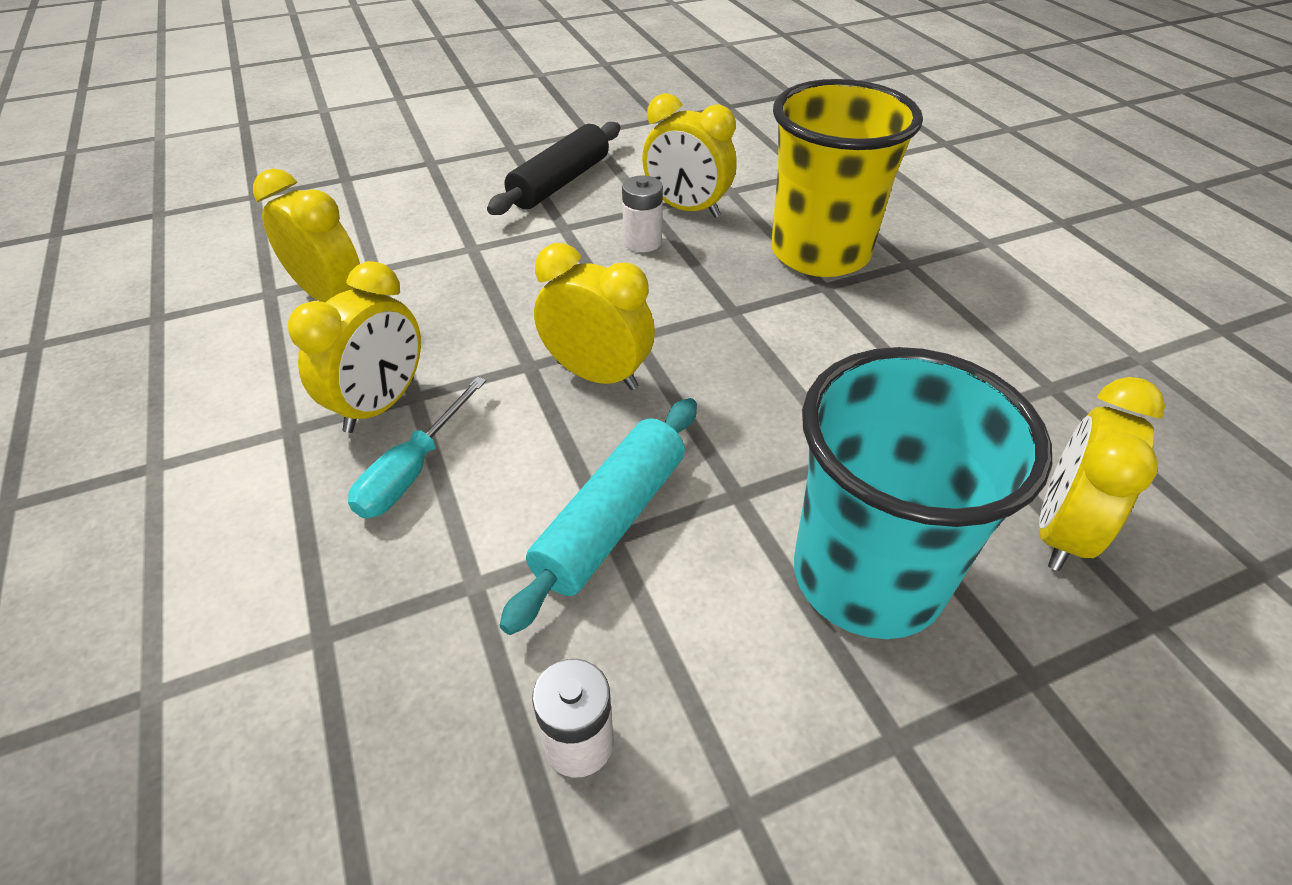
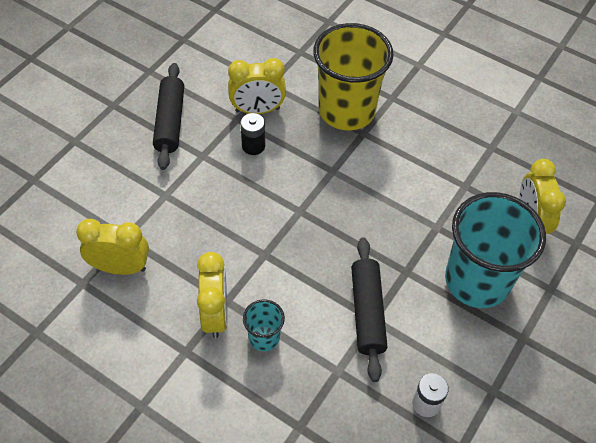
camera: 35 degrees left, 10 degrees up
turquoise screwdriver [348,376,487,518] -> turquoise cup [243,300,285,351]
turquoise rolling pin [499,398,697,635] -> black rolling pin [351,237,388,382]
yellow clock [534,243,655,390] -> none
white battery [622,175,663,252] -> black battery [241,113,265,155]

